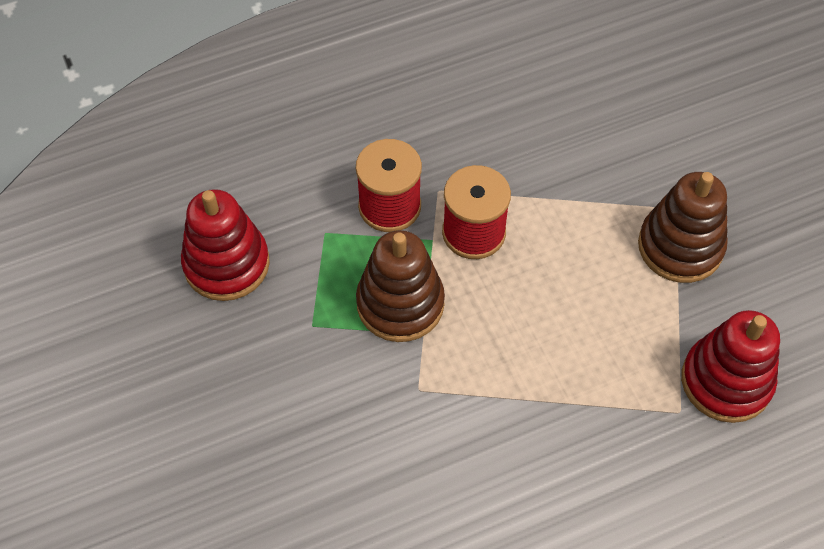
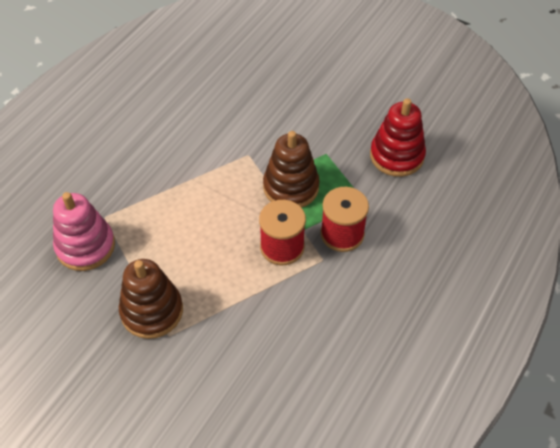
camera: 145 degrees right, 5 degrees down
red stacking toy [681,310,780,423] -> pink stacking toy [53,192,115,271]

